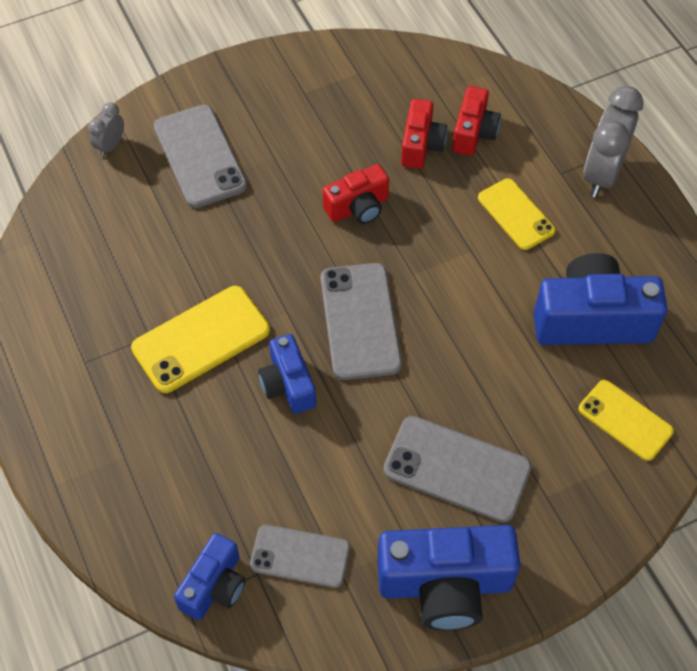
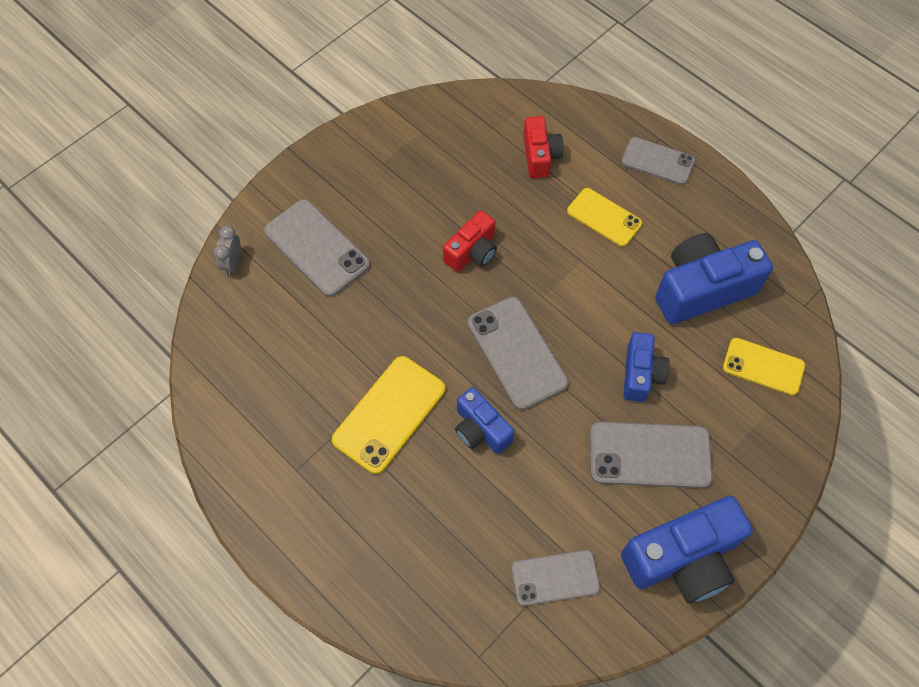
camera: 20 degrees left, 5 degrees up
blue camera [174,533,246,620] -> blue camera moved to [623,332,669,402]
red camera [401,99,447,169] -> none
grey clock [583,86,644,197] -> grey phone [621,137,695,185]

